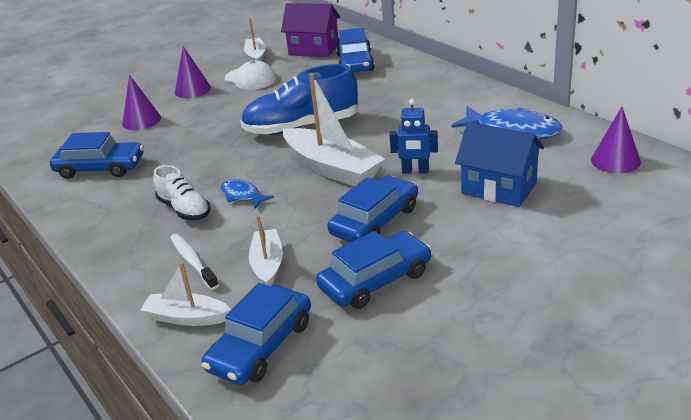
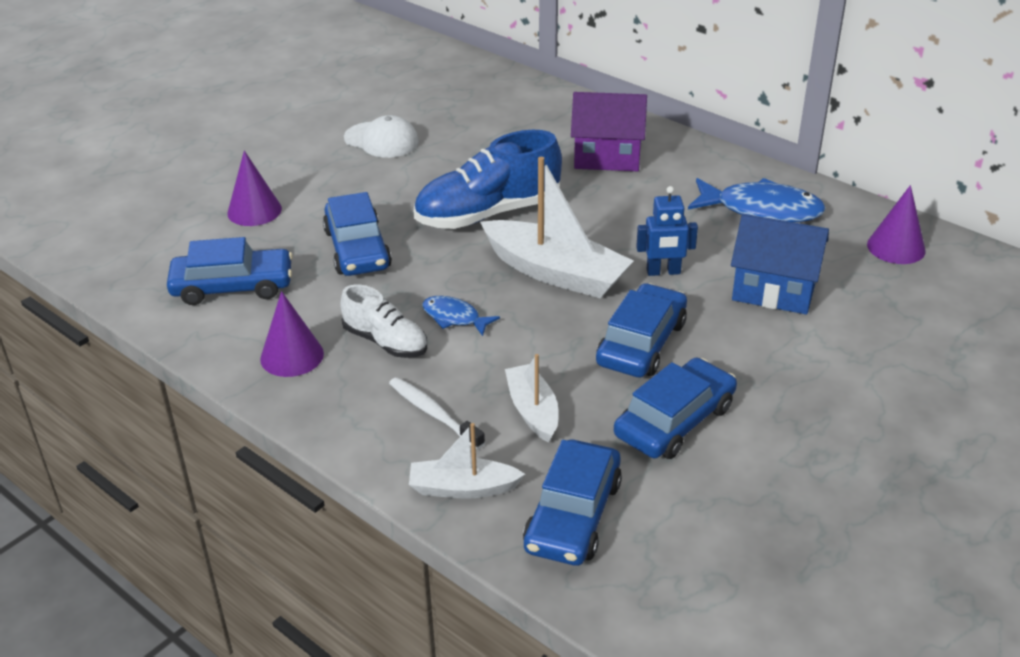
camera: 15 degrees left, 5 degrees up
purple cone [175,46,211,98] -> purple cone moved to [260,291,324,377]
white boat [244,18,266,61] -> none
purple house [281,3,340,57] -> purple house moved to [571,92,647,171]
blue car [336,28,375,72] -> blue car moved to [323,192,392,276]

